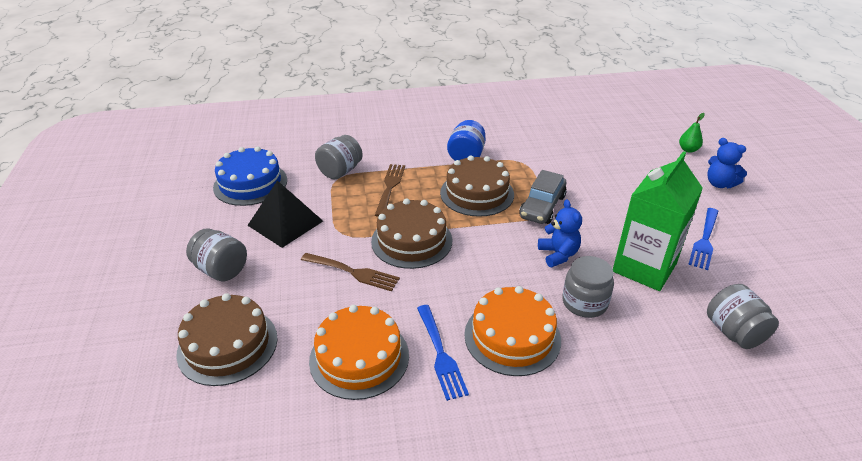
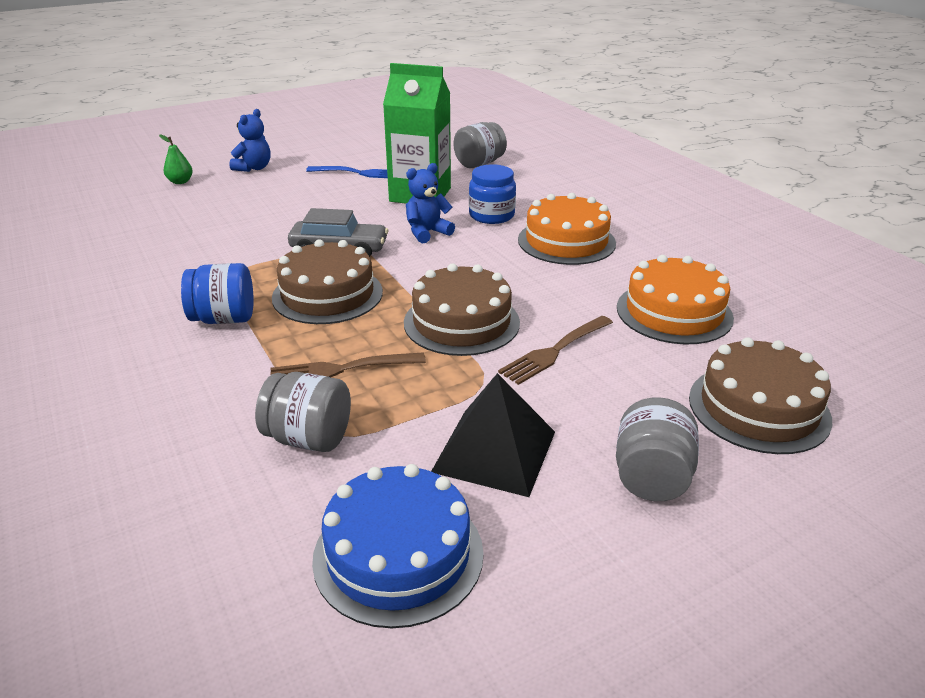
camera: 110 degrees left, 5 degrees down
brown fork [301,253,400,291] -> brown fork turned 135 degrees counterclockwise [498,316,613,385]
blue fork [417,305,469,401] -> none
grey jar [562,256,614,318] -> blue jar [469,164,516,224]

